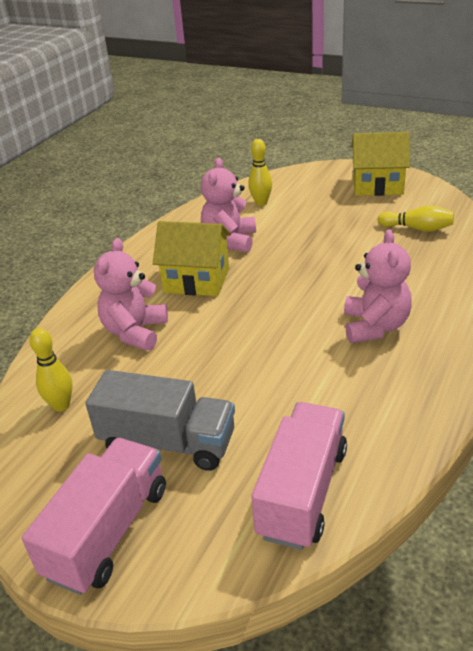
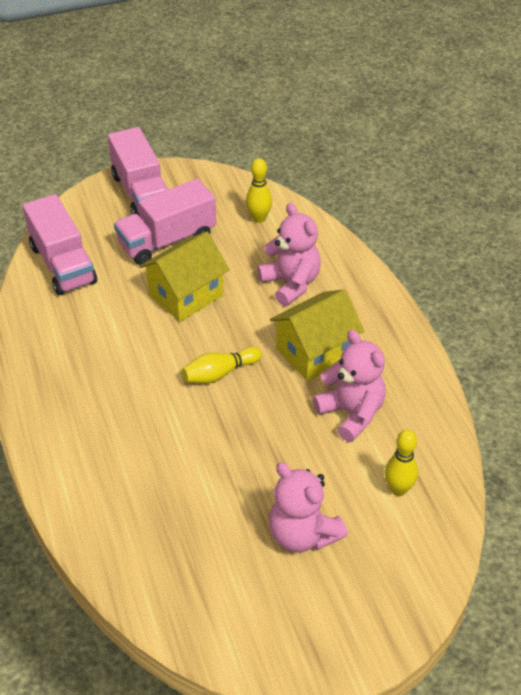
camera: 130 degrees right, 10 degrees up
grey truck [85,370,235,471] -> pink truck [114,179,216,265]
pink teddy bear [344,229,412,343] -> pink teddy bear moved to [269,462,348,552]
yellow house [351,132,410,196] -> yellow house moved to [139,232,229,322]
yellow bowling pin [377,205,454,232] -> yellow bowling pin moved to [182,347,262,384]

